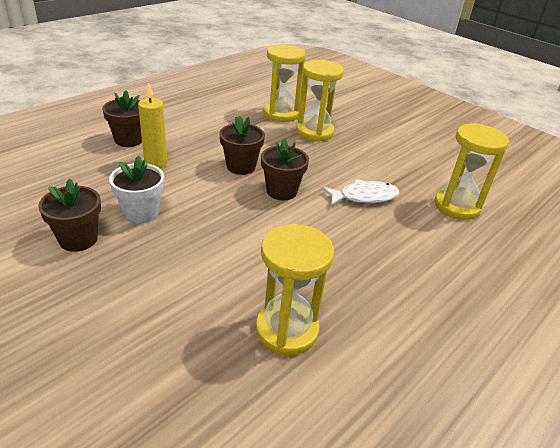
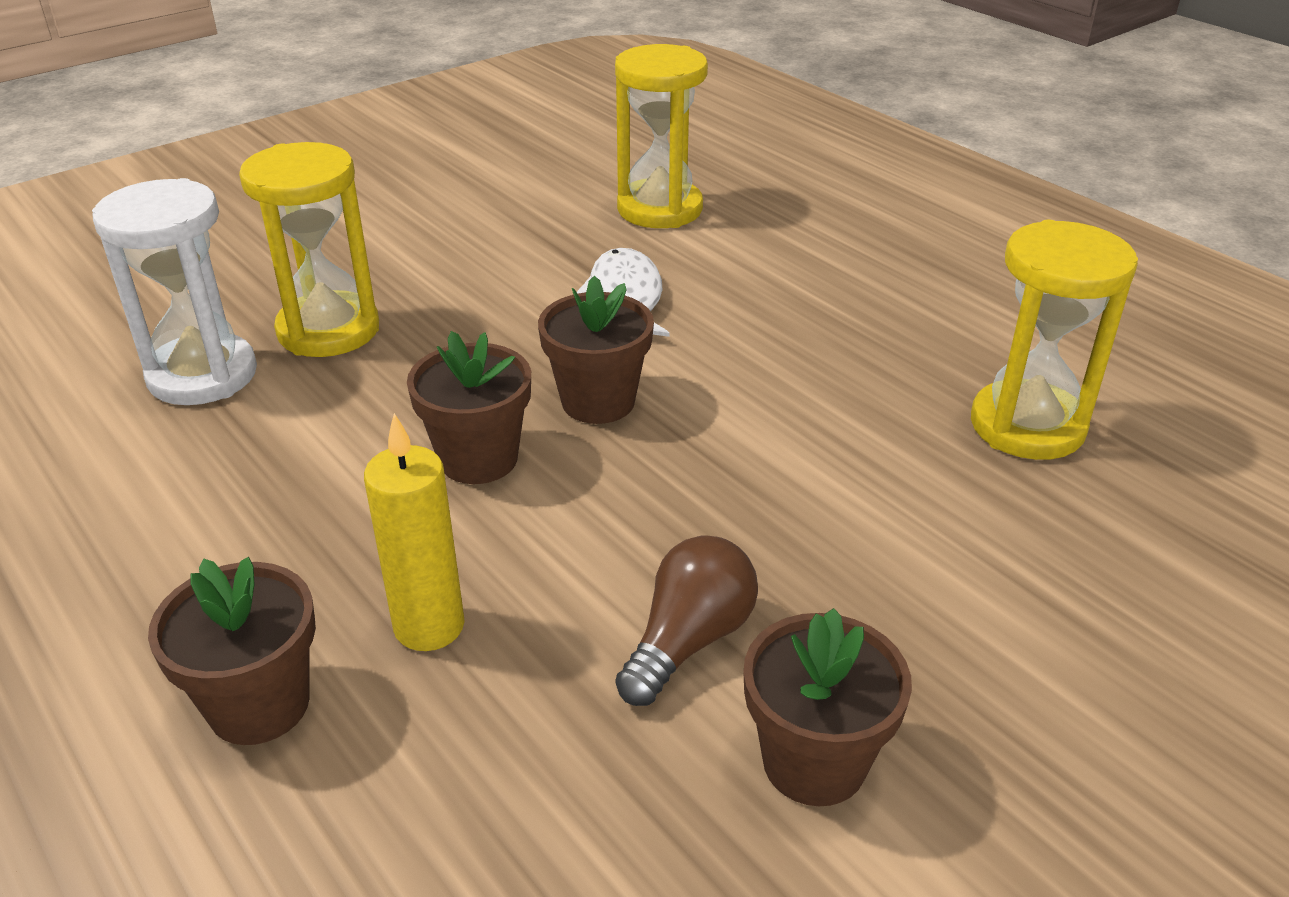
camera: 80 degrees left, 0 degrees up
white flower pot [109,156,164,224] -> brown light bulb [616,535,758,706]
yellow hourglass [263,44,306,122] -> white hourglass [92,178,257,405]

